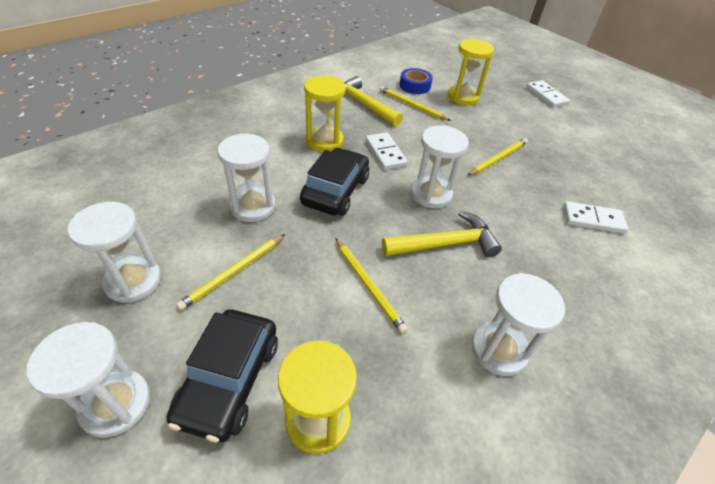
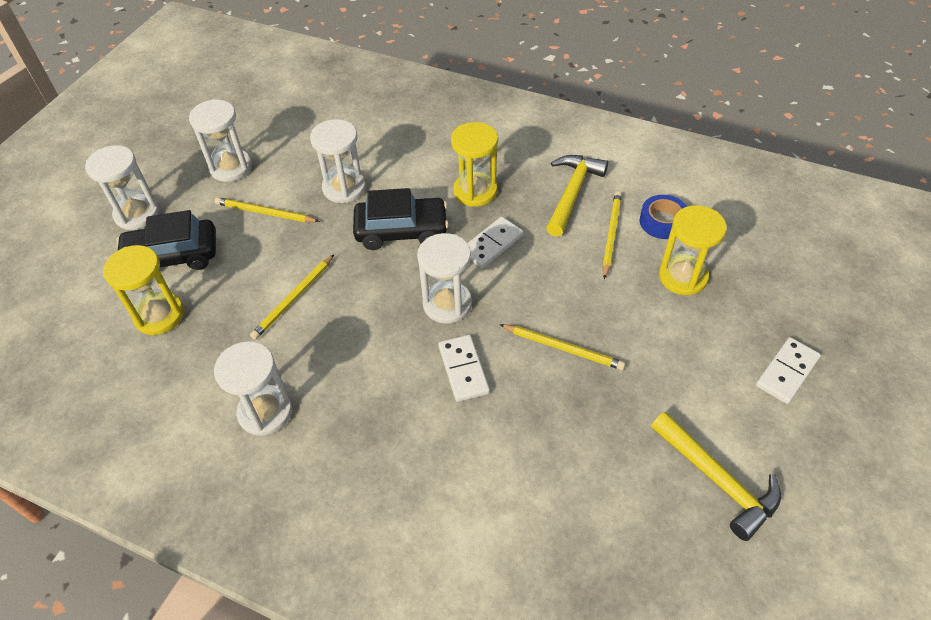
camera: 70 degrees right, 5 degrees up
yellow hammer [382,211,502,257] -> yellow hammer moved to [651,412,781,541]
white domino [563,201,628,233] -> white domino moved to [438,335,490,402]

